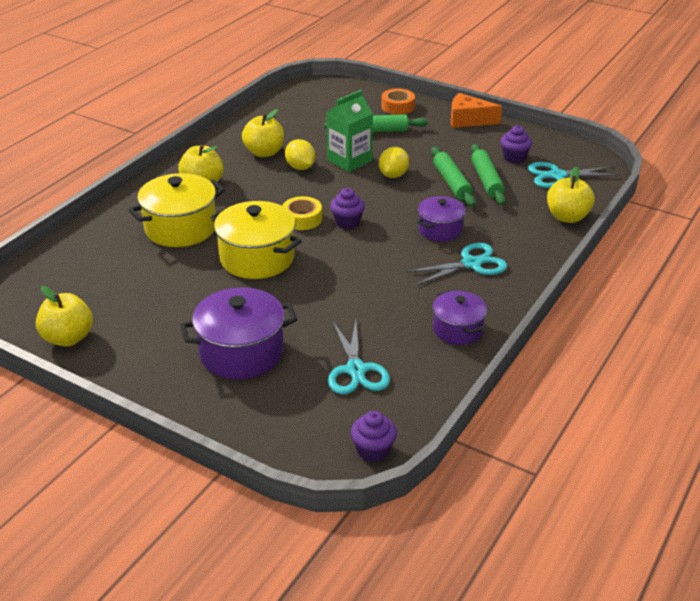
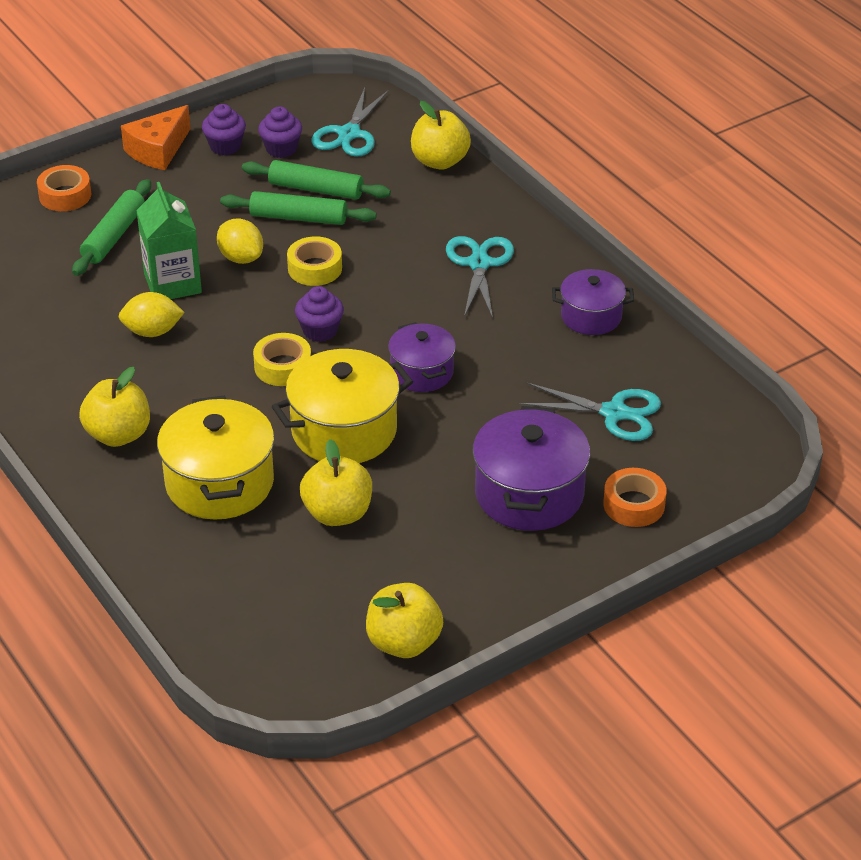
camera: 65 degrees left, 5 degrees up
yellow apple [242,109,284,157] -> yellow apple moved to [300,439,372,526]
purple cupcake [351,411,397,462] -> purple cupcake moved to [202,104,246,155]
purple pot [417,196,466,242] -> purple pot moved to [388,322,456,392]
none -> yellow tape [287,236,342,286]
none -> orange tape [603,468,667,527]

